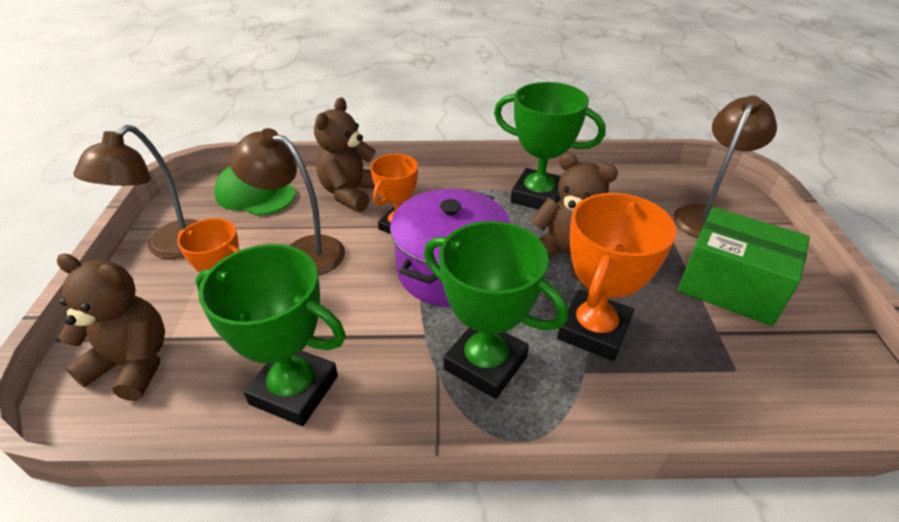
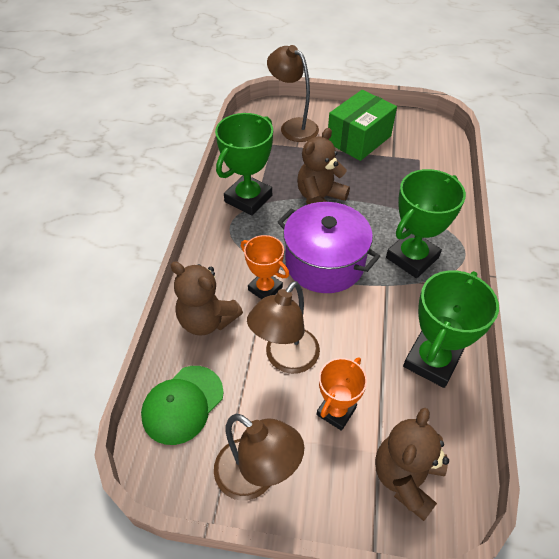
camera: 80 degrees left, 10 degrees up
orange trophy [557,193,676,361] -> none

